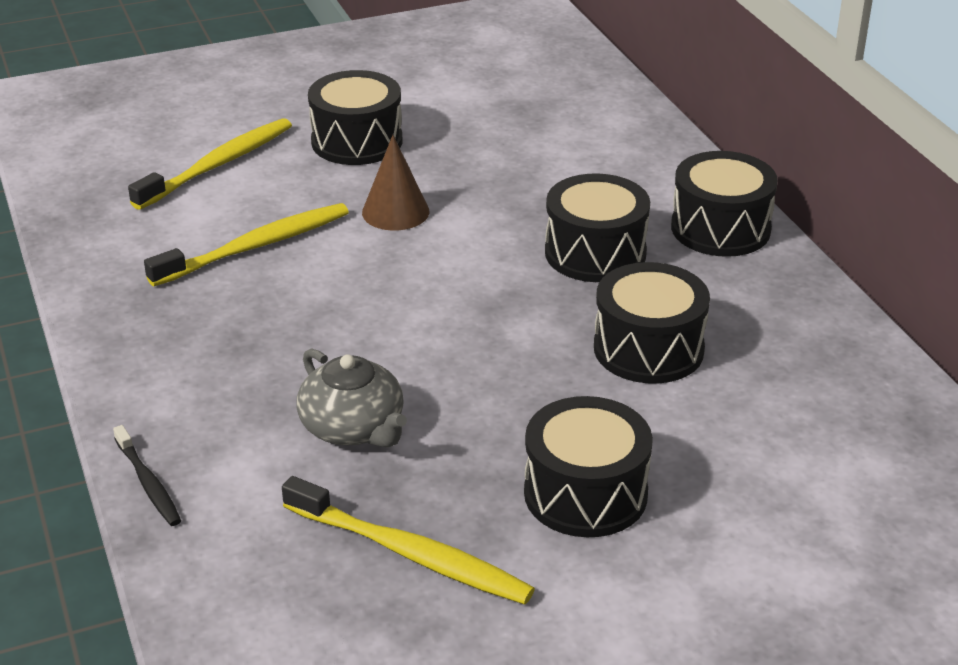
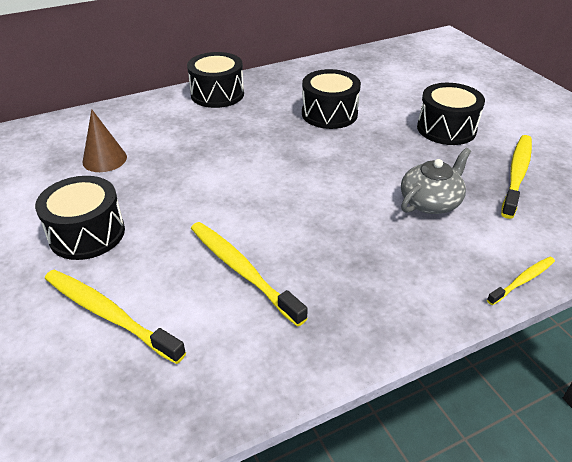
camera: 95 degrees left, 5 degrees up
black toothbrush [113,425,181,526] -> yellow toothbrush [487,257,555,305]
brown cone [362,135,429,231] -> brown cone moved to [82,109,127,172]
black drum [545,174,650,282] -> none

